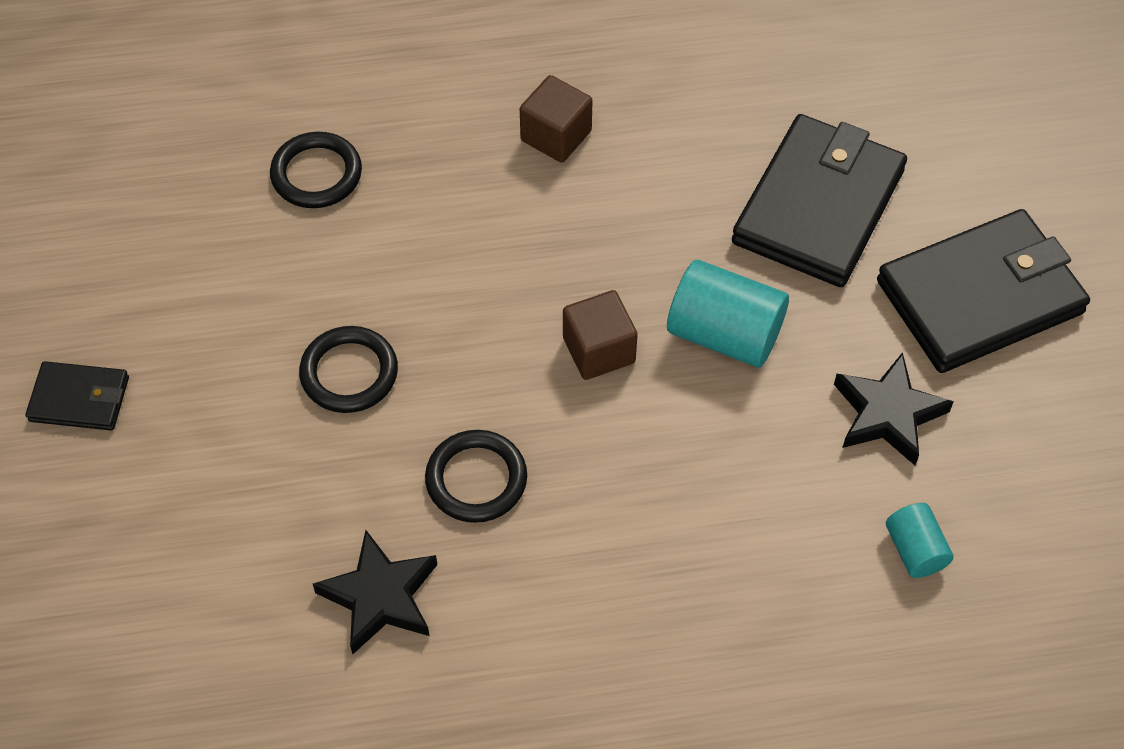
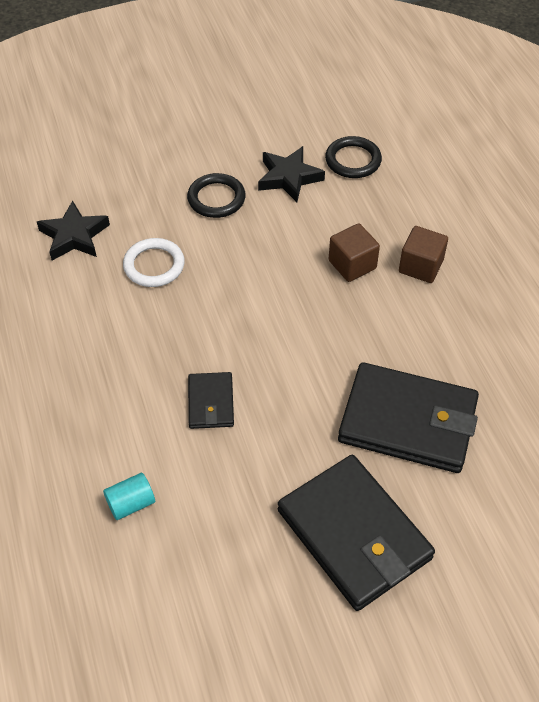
camera: 80 degrees right, 5 degrees down
black wallet [26,361,129,430] -> black wallet moved to [188,372,234,429]
black ring [425,430,527,523] -> white ring [123,238,185,287]
brown cube [563,290,638,380] -> brown cube moved to [329,223,380,282]
turquoise cylinder [667,260,789,368] -> none
black star [834,352,954,465] -> black star moved to [258,146,325,202]

